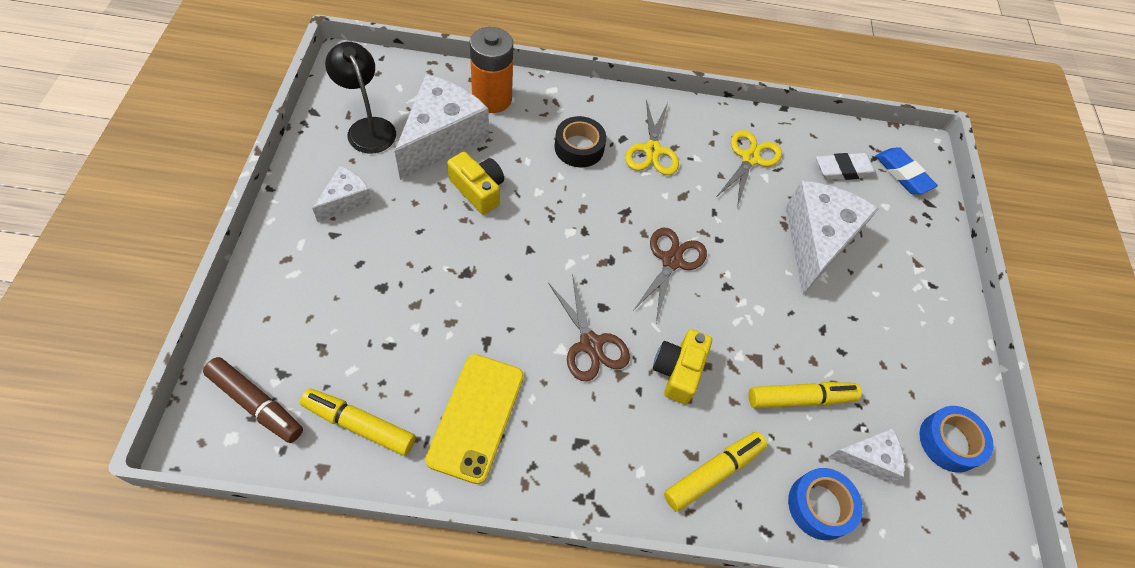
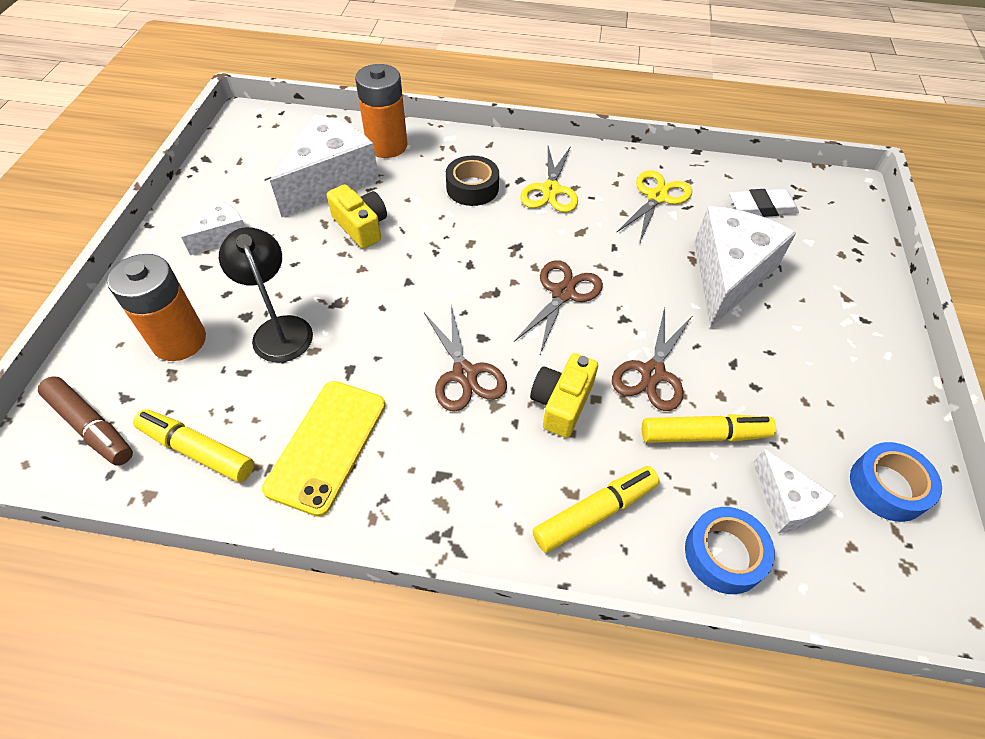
camera: 10 degrees right, 5 degrees down
black lamp [325,42,396,153] -> black lamp moved to [219,227,313,363]
white cheese [828,428,905,483] -> white cheese turned 60 degrees clockwise [753,449,836,533]
blue eraser [875,147,938,194] -> none
none -> orange battery [107,254,206,361]
none -> brown scissors [612,308,693,411]

